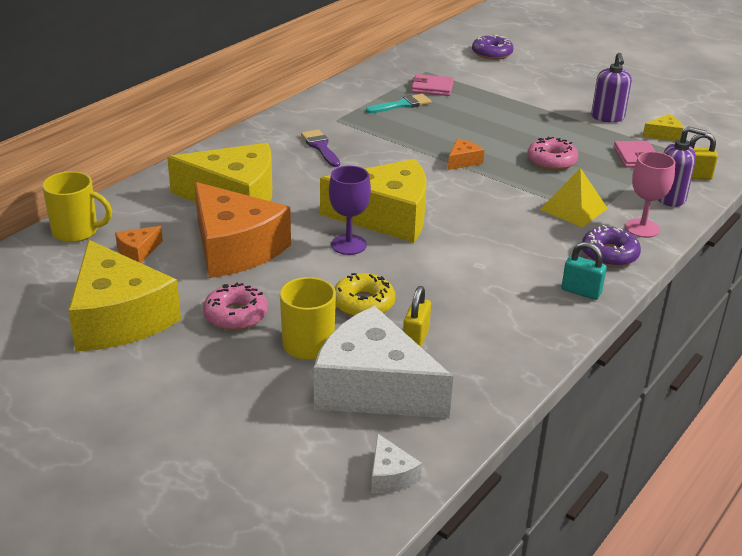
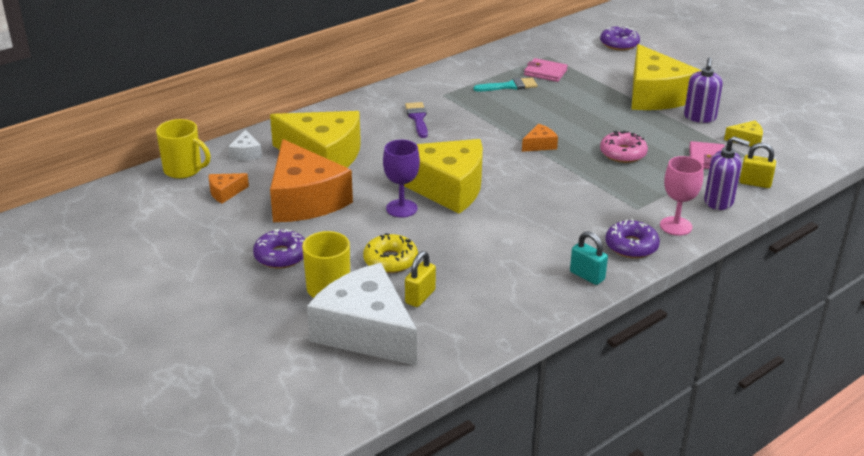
camera: 15 degrees right, 0 degrees up
yellow cheese [68,240,181,352] -> yellow cheese moved to [631,44,701,110]
pink donut [203,282,268,330] -> purple donut [253,229,305,269]
white cheese [371,433,422,493] -> white cheese moved to [228,129,262,161]
yellow pyramid [540,168,608,227] -> none

